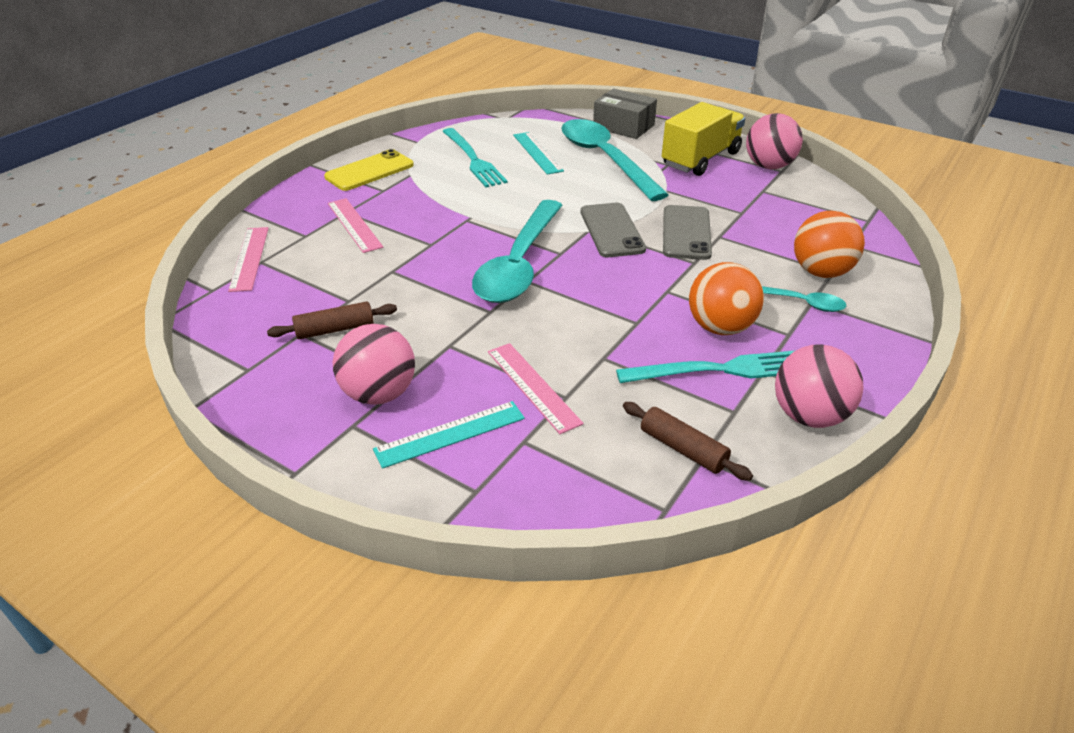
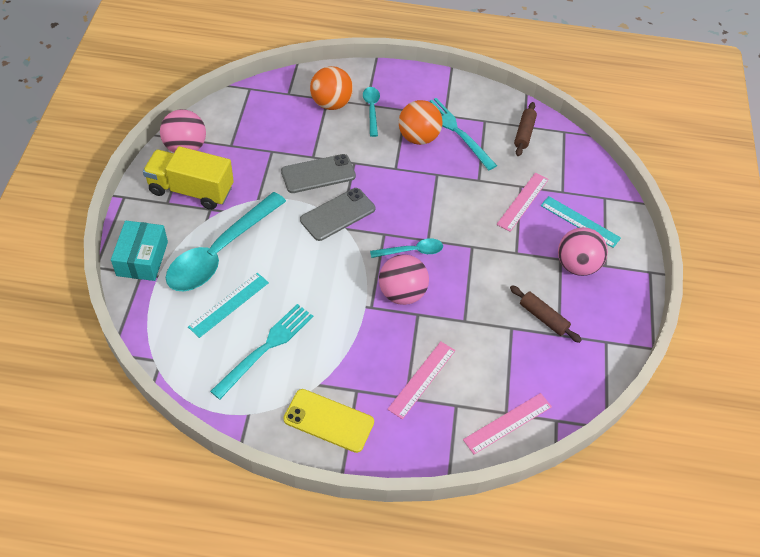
camera: 120 degrees left, 15 degrees up
turquoise spoon [472,200,562,303] -> turquoise spoon [370,238,443,258], size x0.48
grey box [593,89,657,139] -> turquoise box [111,221,168,281]
pink ball [775,344,864,428] -> pink ball moved to [379,254,429,305]

